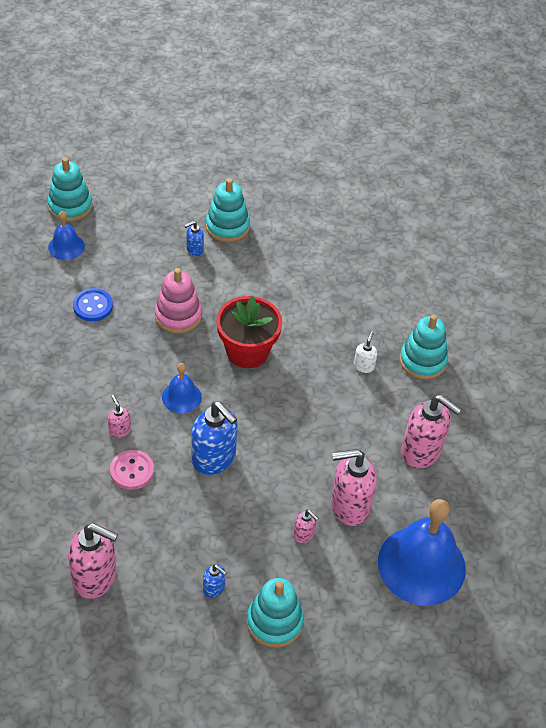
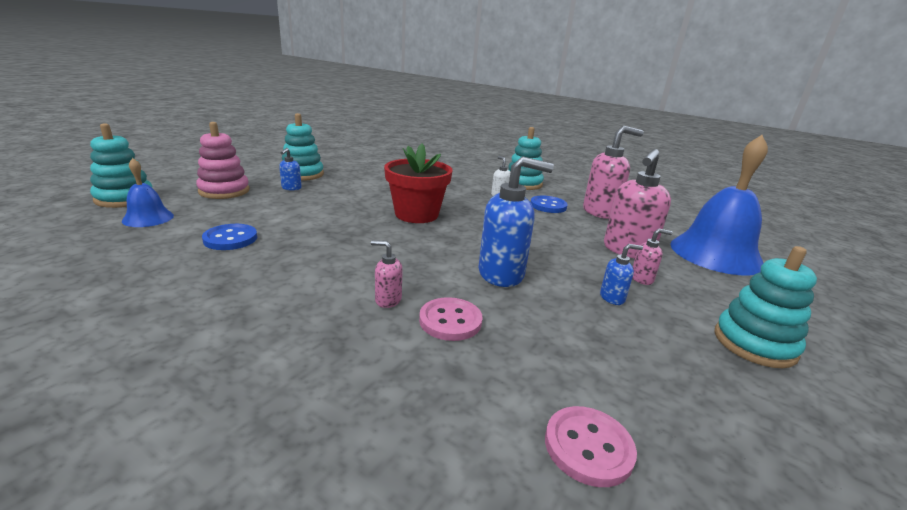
camera: 45 degrees left, 25 degrees down
pink soap dispenser [68,523,118,599] -> pink button [545,406,637,487]
pink stacking toy [155,268,202,334] -> pink stacking toy moved to [196,122,250,199]
blue bell [162,363,202,413] -> none
blue soap dispenser [203,564,227,598] -> blue soap dispenser moved to [600,244,643,305]
none -> blue button [531,195,568,213]

